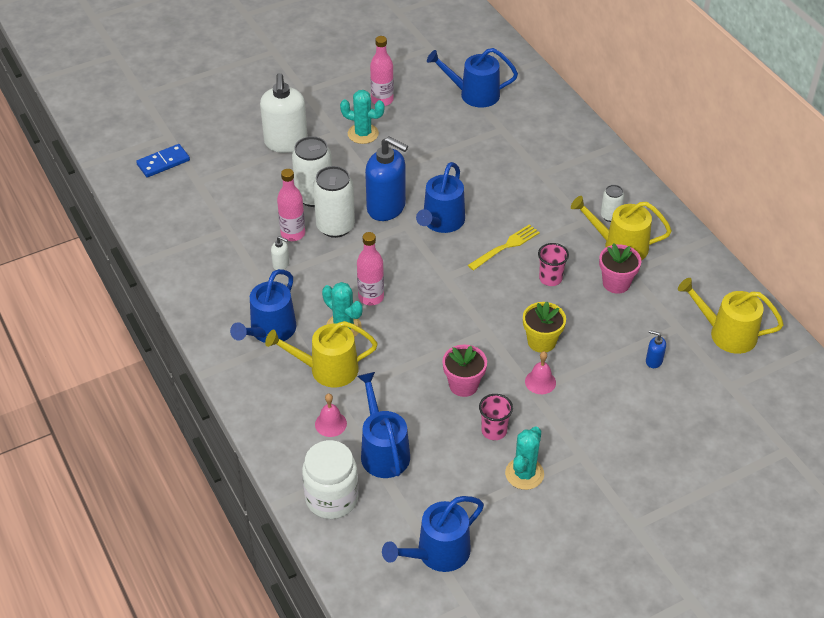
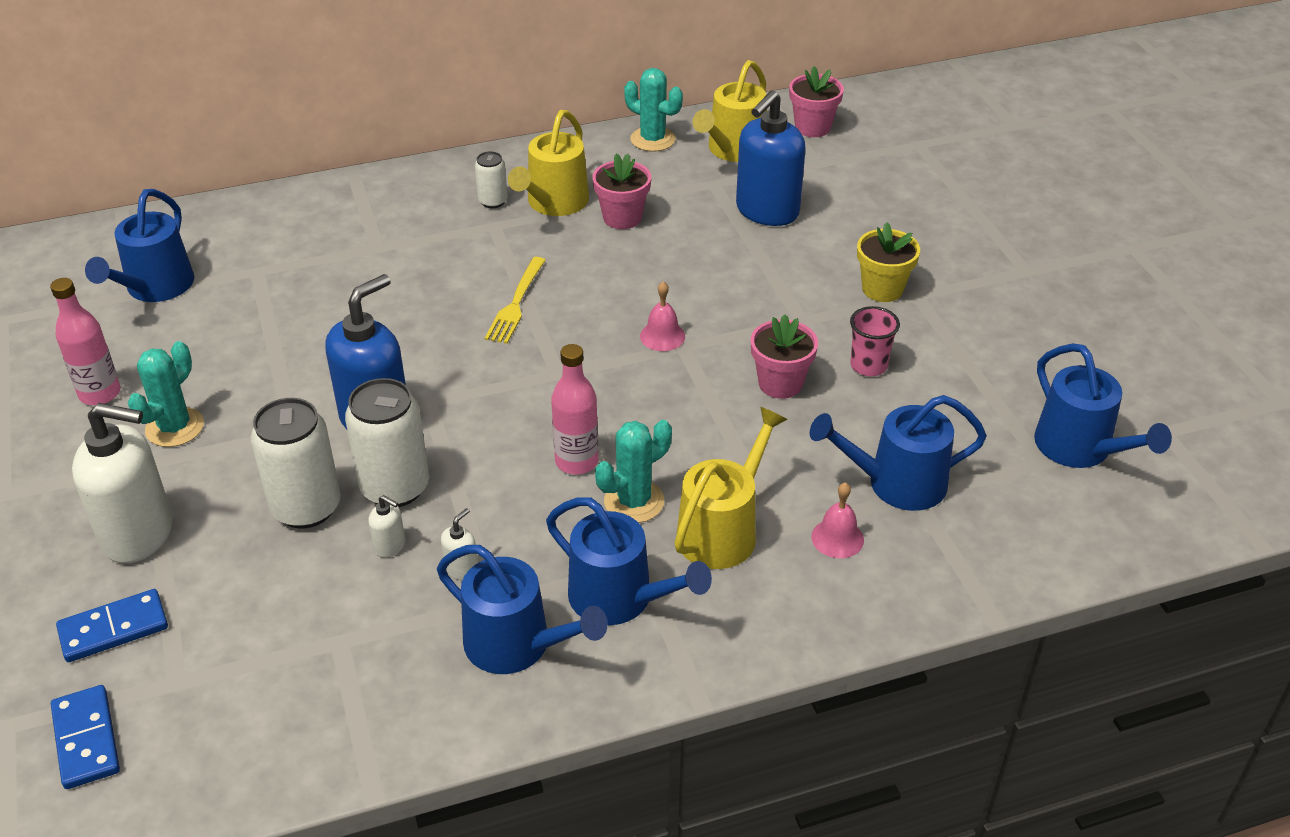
camera: 80 degrees left, 5 degrees down
yellow watering can [265,321,377,388] -> yellow watering can turned 150 degrees counterclockwise [675,407,788,569]
pink bottle [277,169,305,241] -> white soap dispenser [369,495,405,558]
white jar [302,440,359,519] -> none
blue watering can [416,162,465,233] -> blue watering can moved to [437,545,608,674]
yellow fork [468,224,540,271] -> yellow fork turned 135 degrees counterclockwise [485,257,546,344]
turquoise cactus [505,426,544,490] -> turquoise cactus moved to [624,68,683,152]
yellow flower pot [523,302,566,353] -> yellow flower pot moved to [857,222,920,302]
pink bell [525,351,556,394] -> pink bell moved to [640,281,685,351]
pink cup [538,243,569,286] -> none
blue soap dispenser [646,330,666,368] -> blue soap dispenser [736,90,806,226], size x2.41
none -> blue domino [56,589,168,662]
none -> pink flower pot [789,66,844,137]

